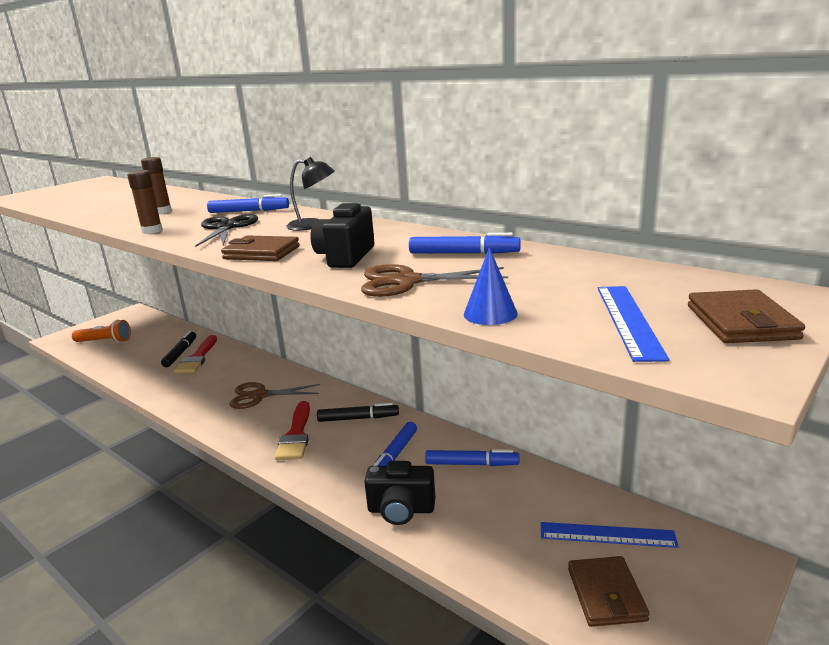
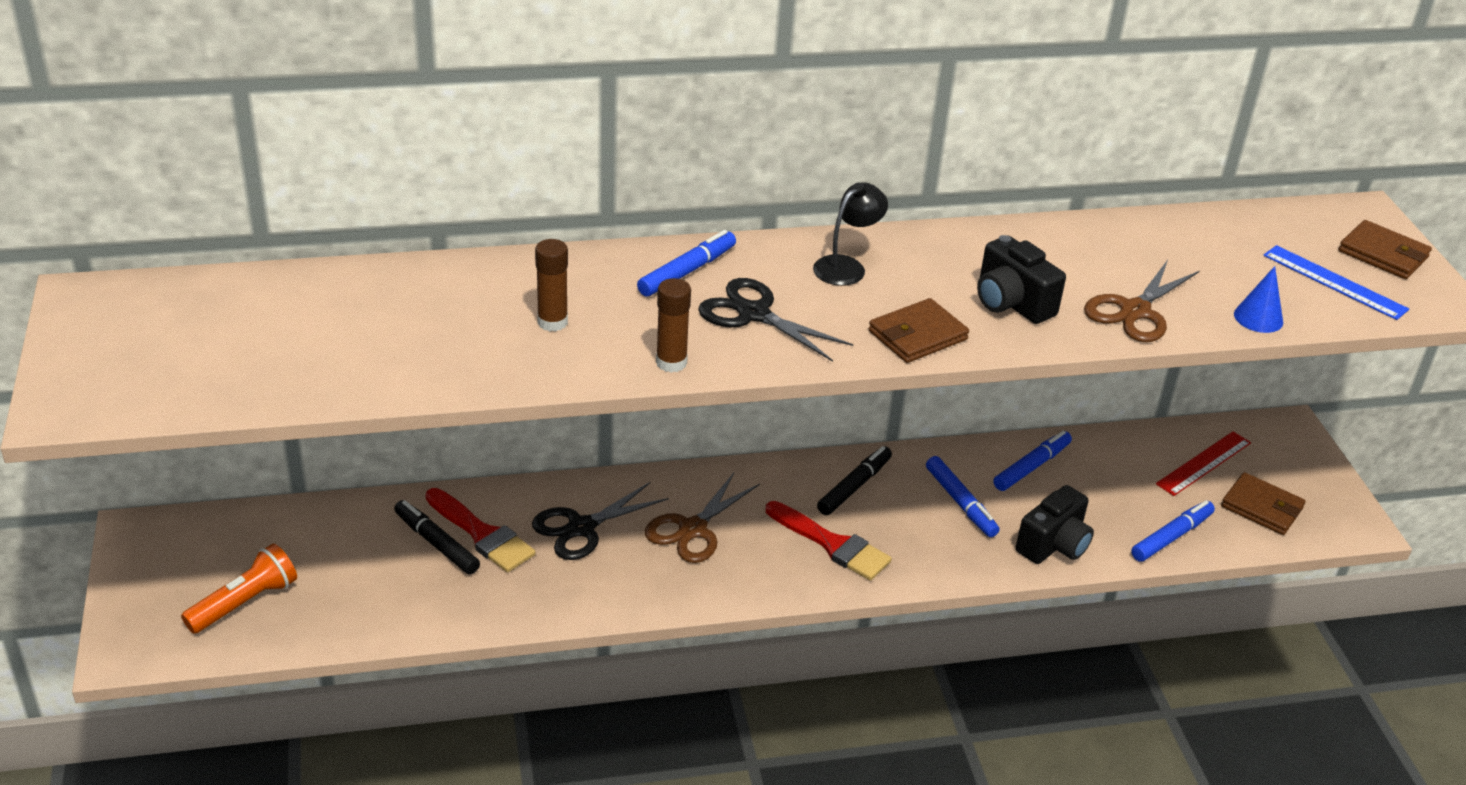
camera: 55 degrees left, 15 degrees up
blue marker [409,233,521,254] -> blue marker moved to [1131,500,1215,562]
blue ruler [541,522,679,548] -> red ruler [1156,431,1251,496]
none -> black scissors [532,482,669,560]

